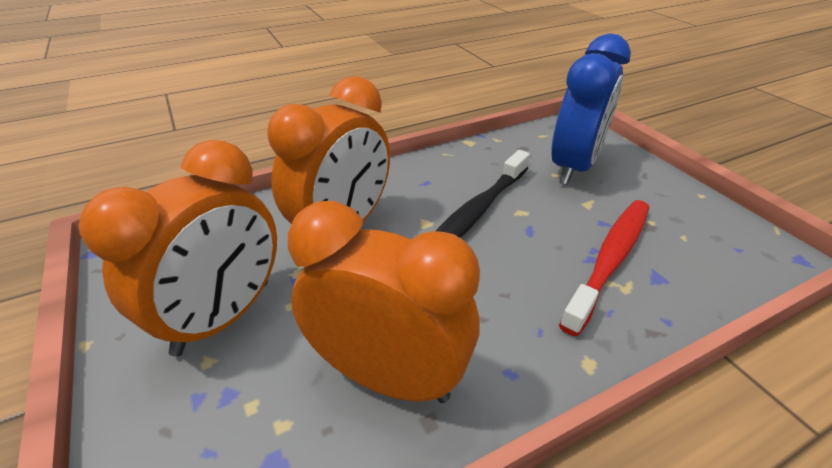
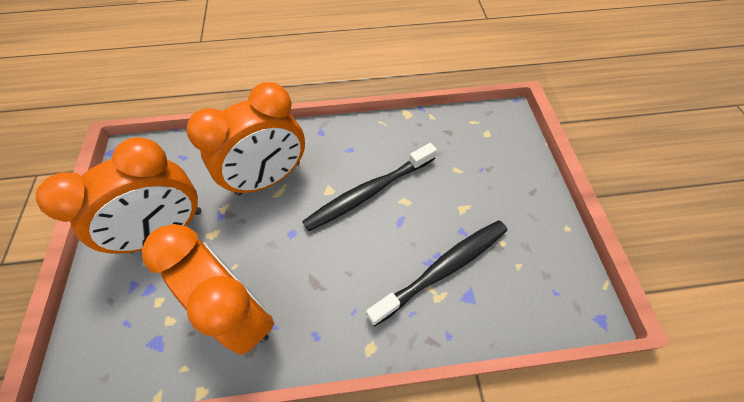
camera: 20 degrees right, 20 degrees up
blue clock [551,34,631,185] -> none
red toothbrush [559,200,649,336] -> black toothbrush [366,220,507,326]

